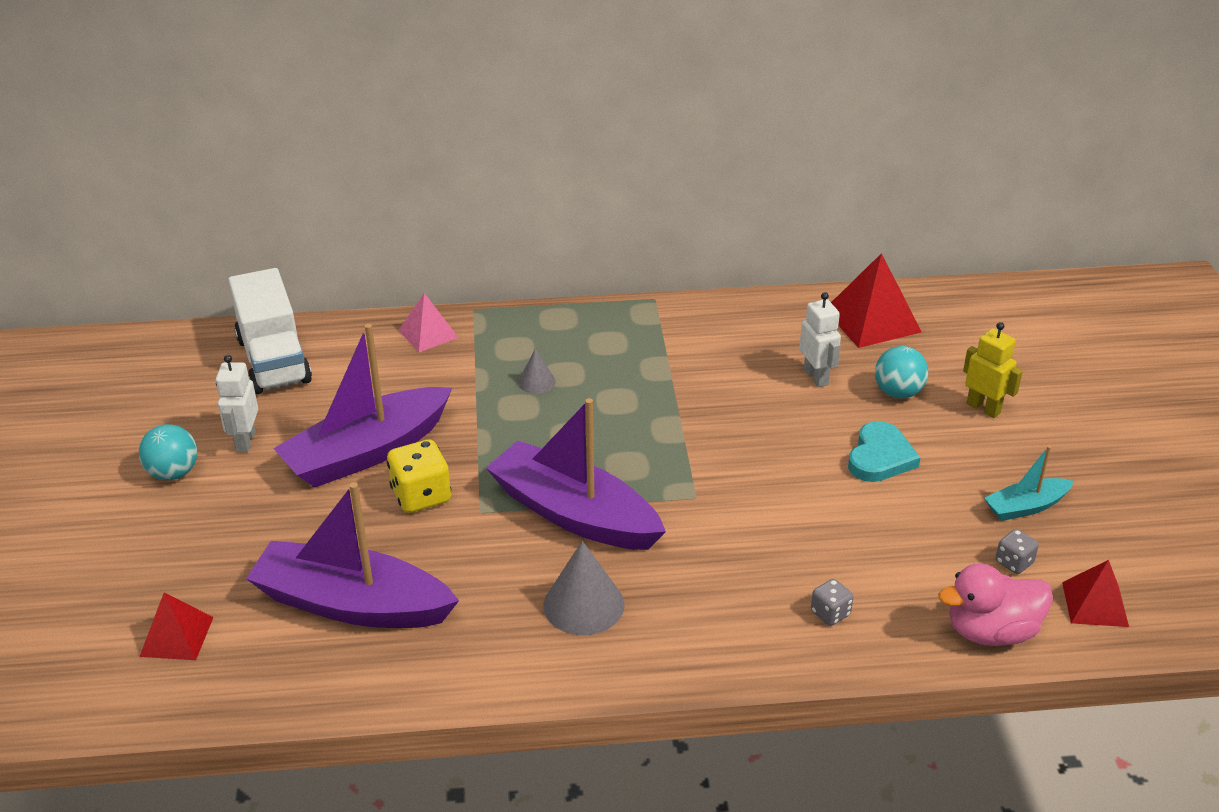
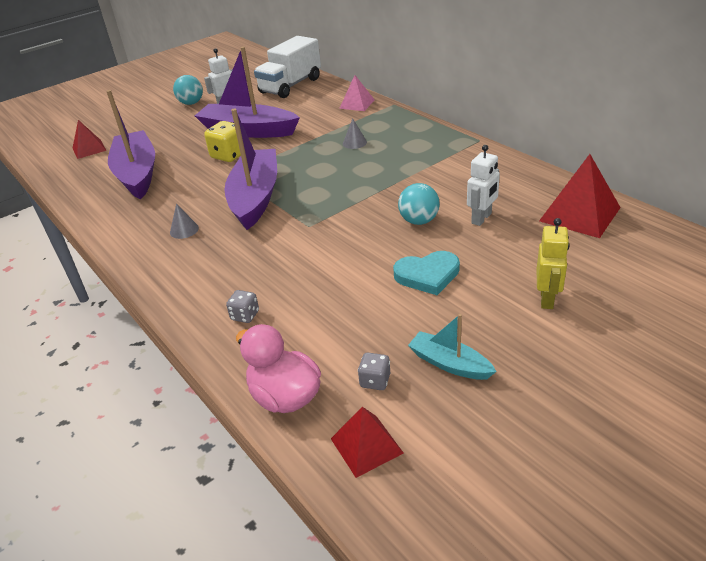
camera: 60 degrees right, 0 degrees up
grey cone [544,541,624,635] -> grey cone [170,204,199,239], size x0.56
turquoise ball [875,346,928,399] -> turquoise ball moved to [398,183,440,225]

